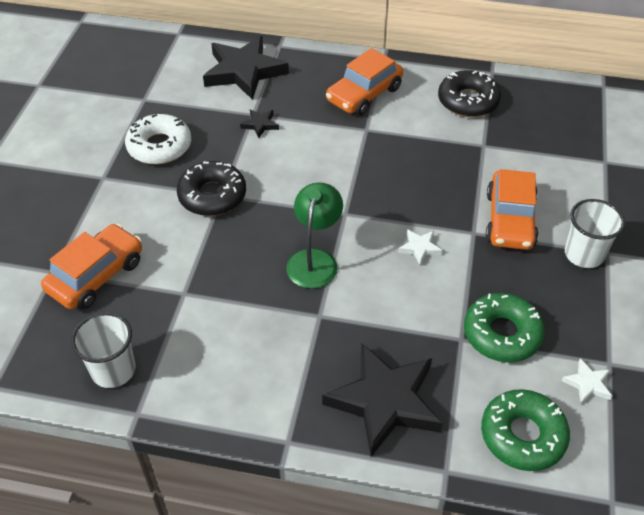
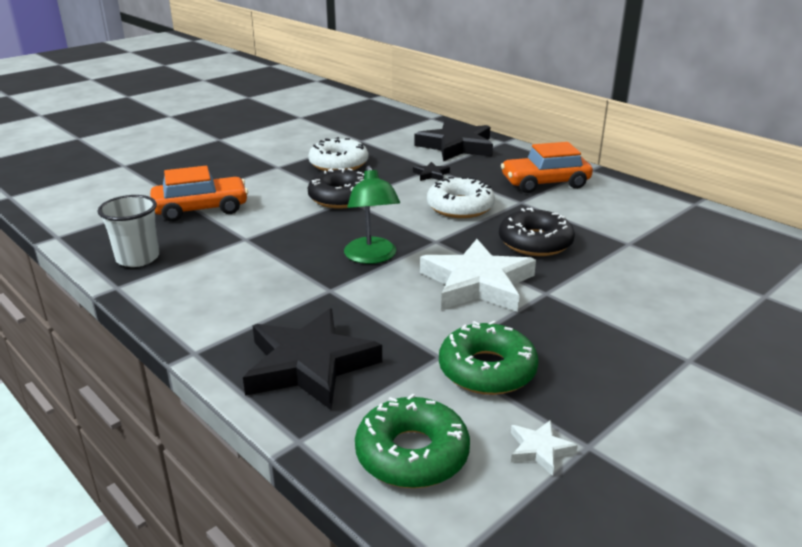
camera: 35 degrees right, 20 degrees down
green lamp [286,182,343,289] -> green lamp turned 120 degrees clockwise [344,166,400,264]
white star [398,229,443,265] -> white star [420,239,536,312], size x2.36
black donut [438,70,501,117] -> black donut moved to [499,207,575,256]
orange car [486,169,539,250] -> none
white cup [565,199,625,268] -> none
none -> white donut [427,177,495,218]

